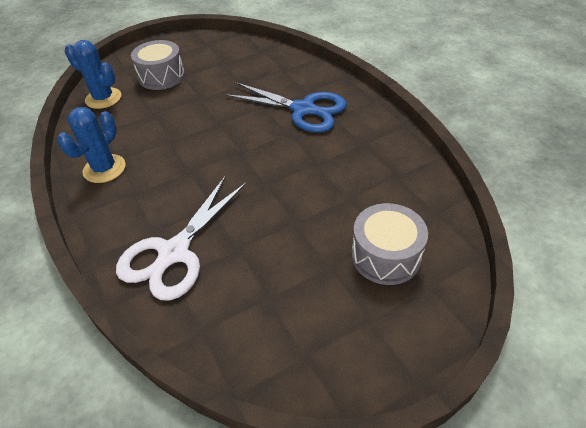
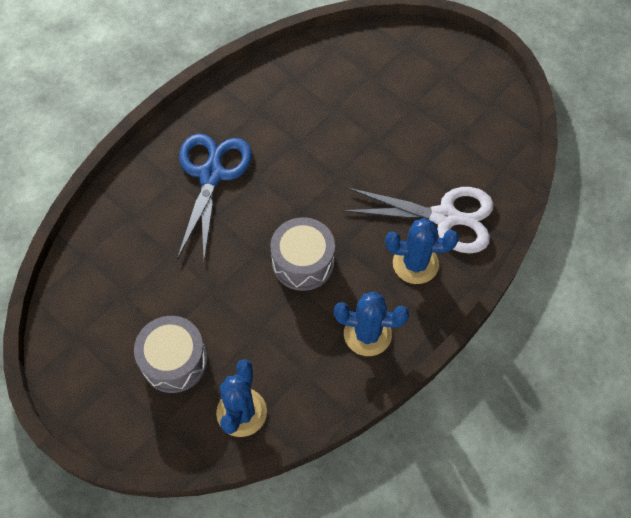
camera: 110 degrees left, 15 degrees up
grey drum [351,203,428,285] -> grey drum moved to [270,217,335,291]
none -> blue cactus [385,218,459,284]

